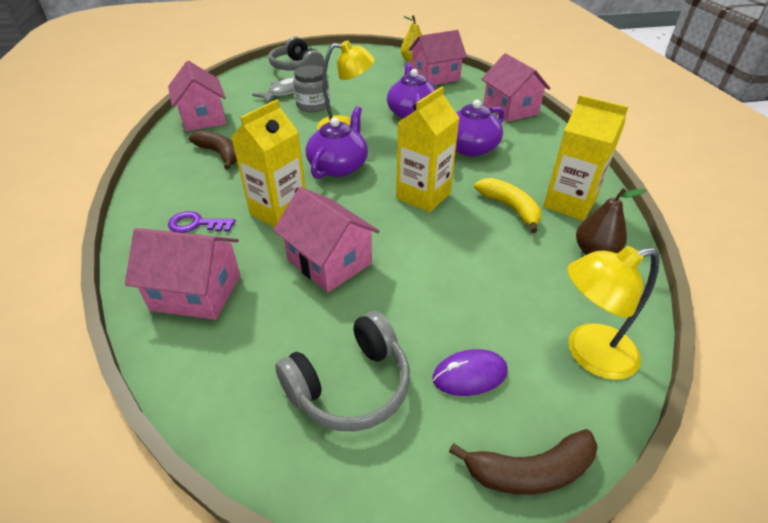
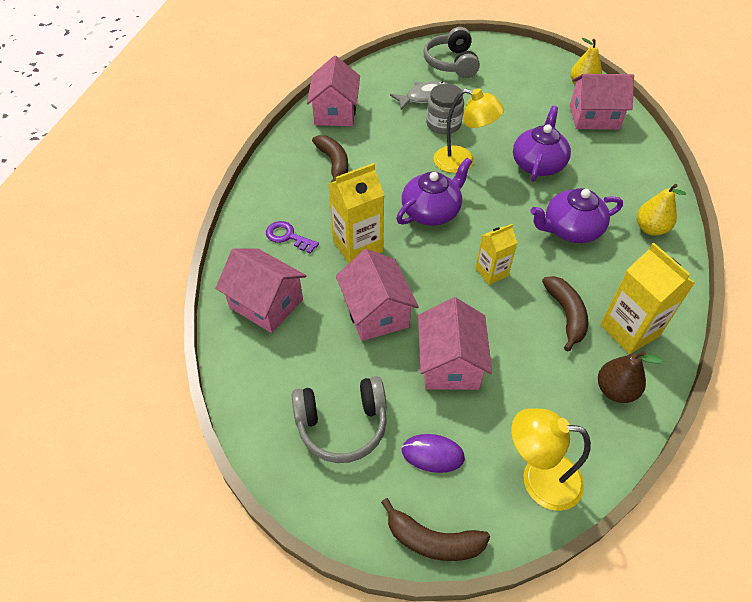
camera: 25 degrees right, 10 degrees up
yellow carton [396,86,459,212] -> yellow carton [476,224,518,285], size x0.62
yellow banana [474,178,542,233] -> brown banana [542,276,588,351]
pink house [482,53,551,122] -> pink house moved to [418,297,492,390]
none -> yellow pear [637,184,687,235]

